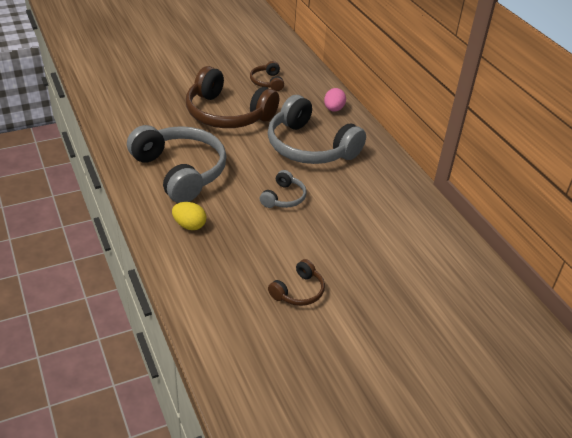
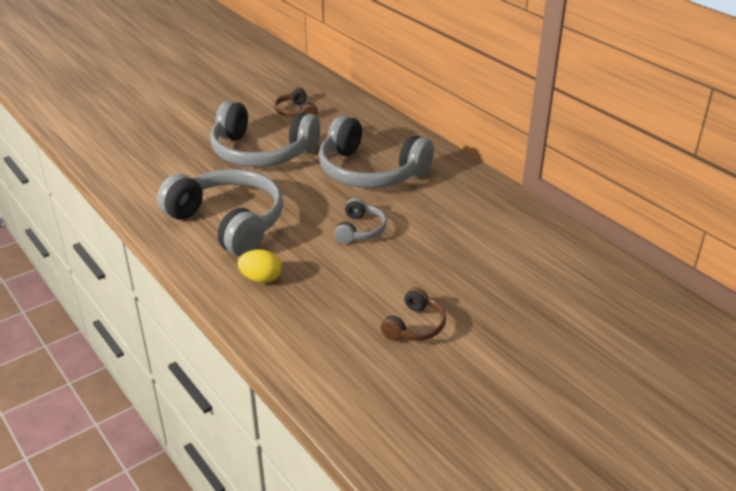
camera: 10 degrees left, 5 degrees down
brown headphones [186,66,279,128] -> grey headphones [210,101,320,167]
pink egg [324,88,346,112] -> none

